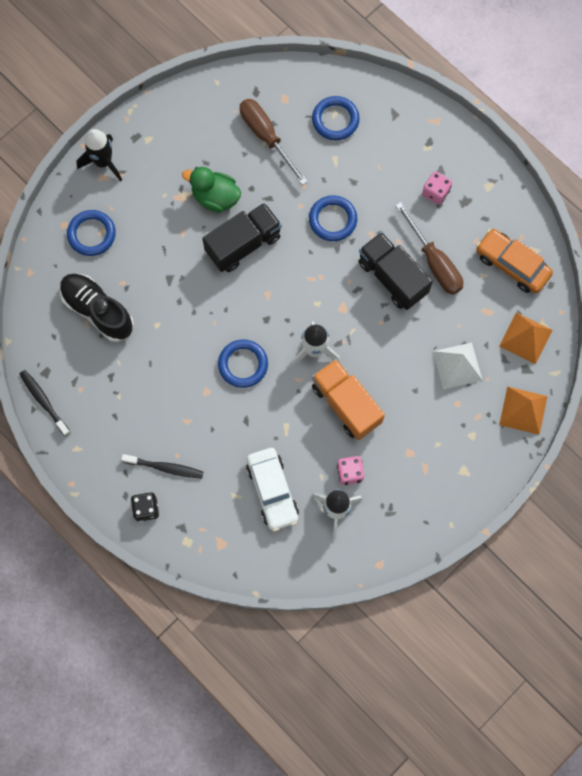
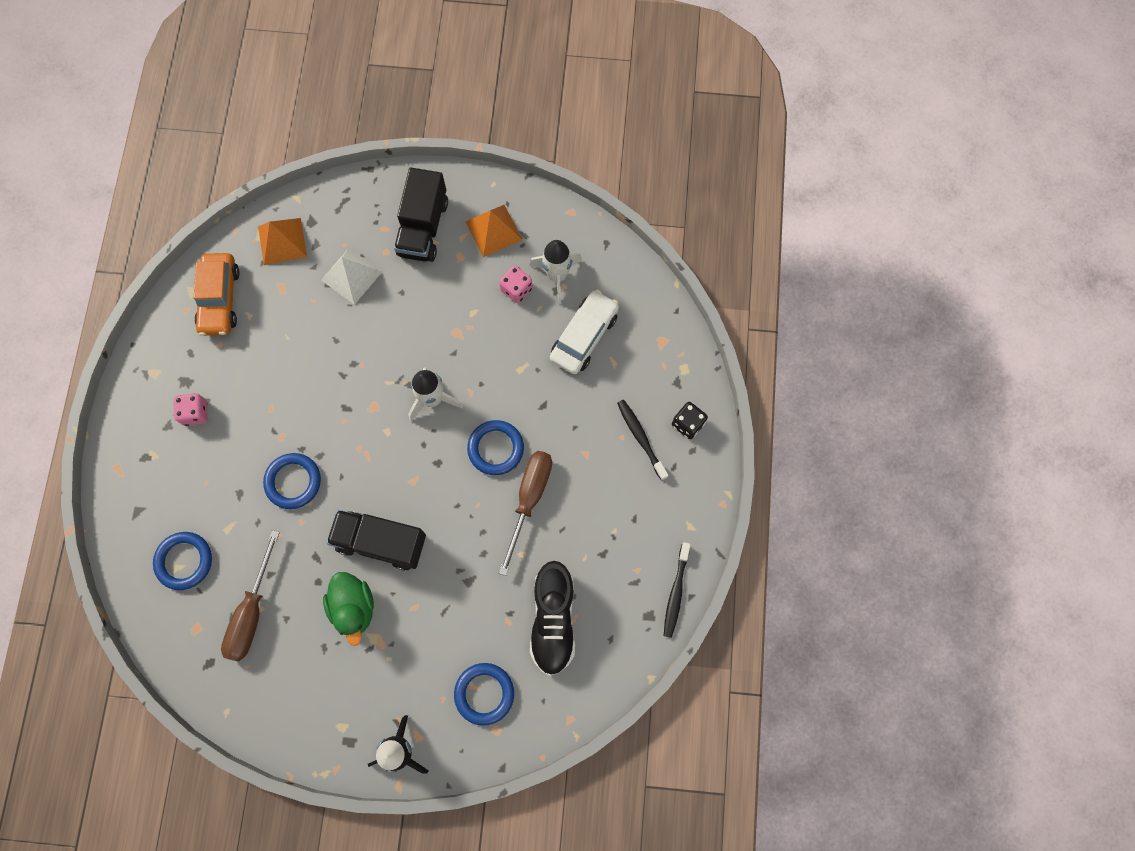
camera: 130 degrees left, 0 degrees up
orange truck [312,359,385,440] -> none
black truck [359,232,433,310] -> black truck moved to [394,168,448,262]
brown screwdriver [395,202,463,295] -> brown screwdriver moved to [499,451,552,576]
orange pyramid [499,386,548,435] -> orange pyramid moved to [465,205,522,257]

